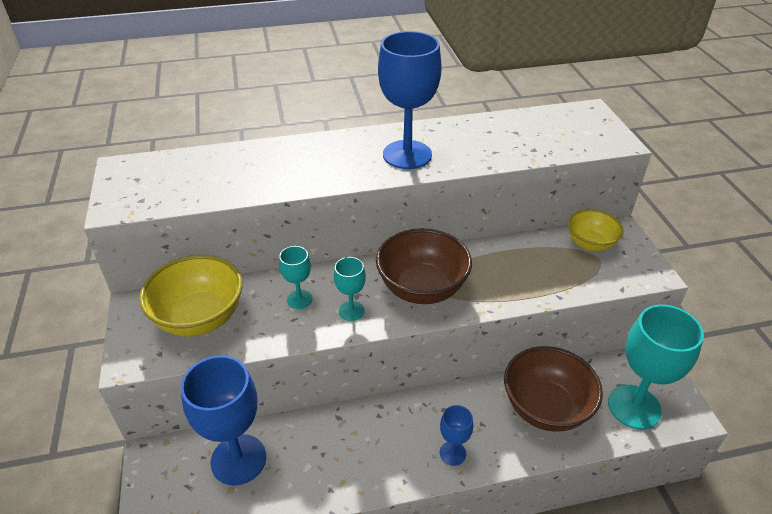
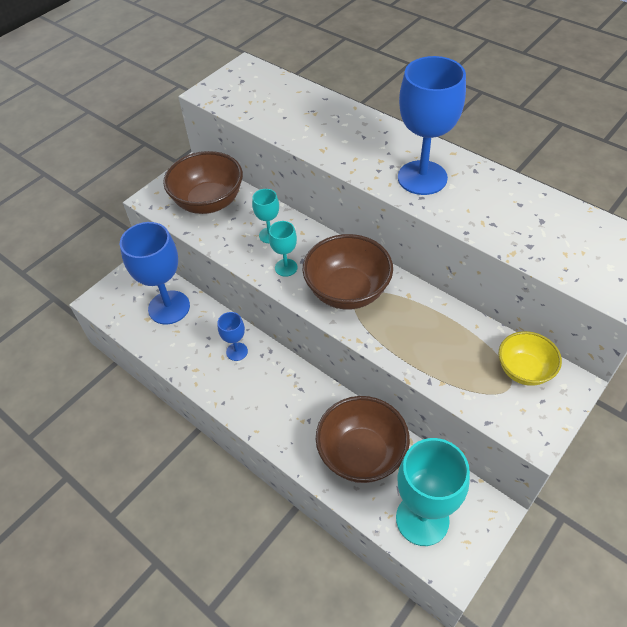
camera: 55 degrees right, 10 degrees up
yellow bowl [139,255,243,336] -> brown bowl [163,151,243,214]
blue goblet [440,405,473,466] -> blue goblet moved to [218,312,248,361]

